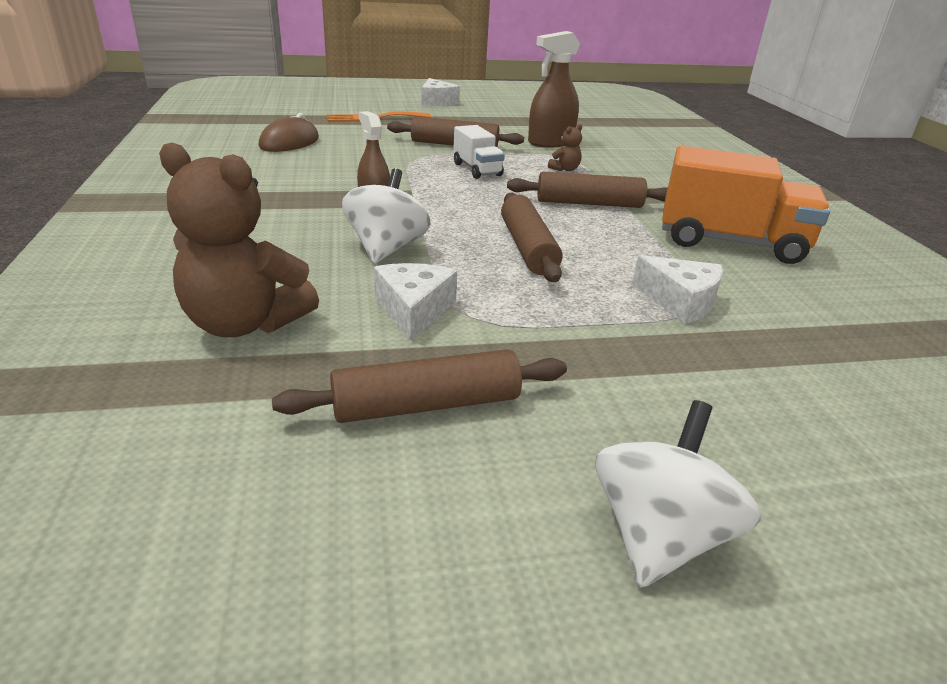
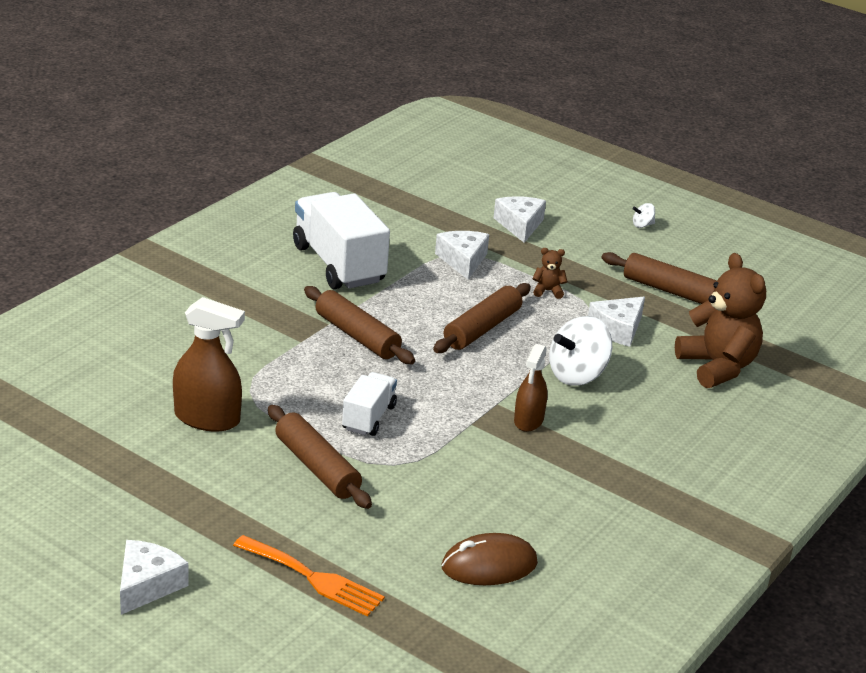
camera: 135 degrees left, 0 degrees up
brown teddy bear [548,124,582,171] -> brown teddy bear moved to [532,248,568,299]
white spinning top [596,400,761,587] -> white spinning top [633,203,655,228], size x0.44
orange truck [662,145,830,264] -> white truck [293,192,390,289]
none -> white cheese [493,196,546,243]

